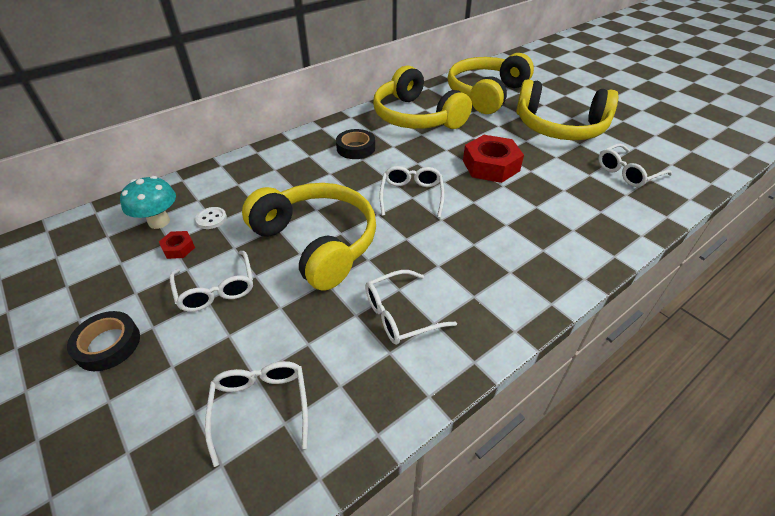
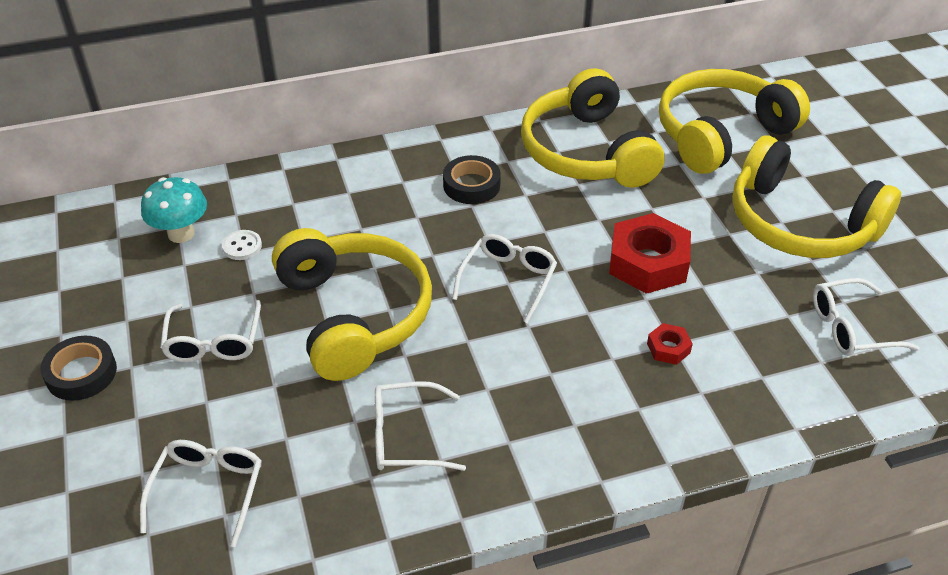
camera: 20 degrees right, 0 degrees up
red nut [159,231,195,259] -> red nut moved to [647,323,693,365]

